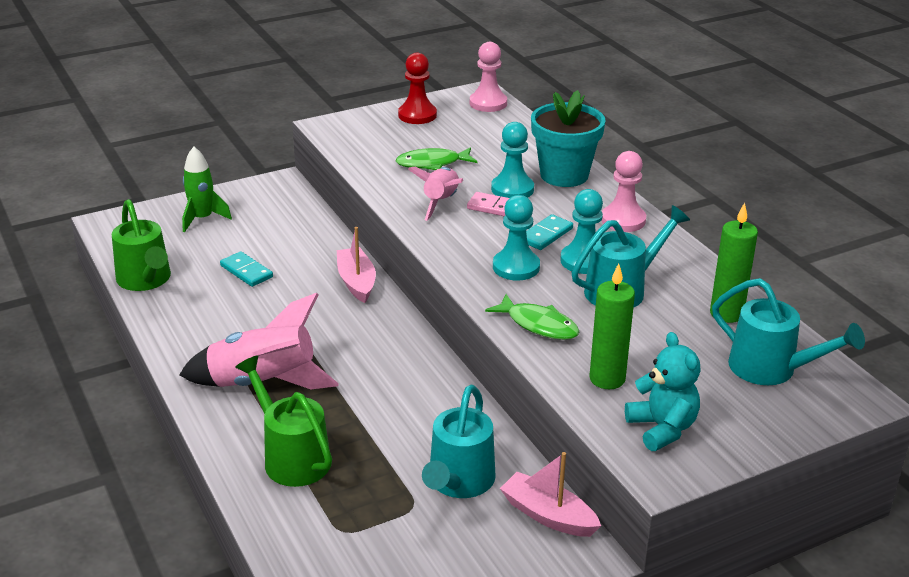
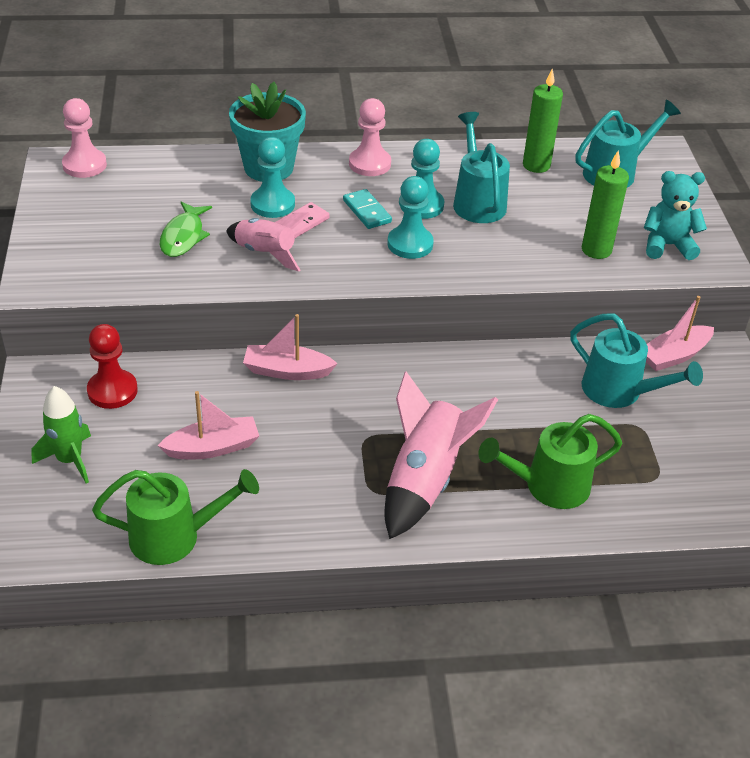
camera: 70 degrees left, 10 degrees up
turquoise domino [220,251,273,287] -> pink boat [157,391,259,459]
red pawn [398,53,437,124] -> red pawn moved to [87,324,138,409]
green fish [485,294,580,340] -> none

